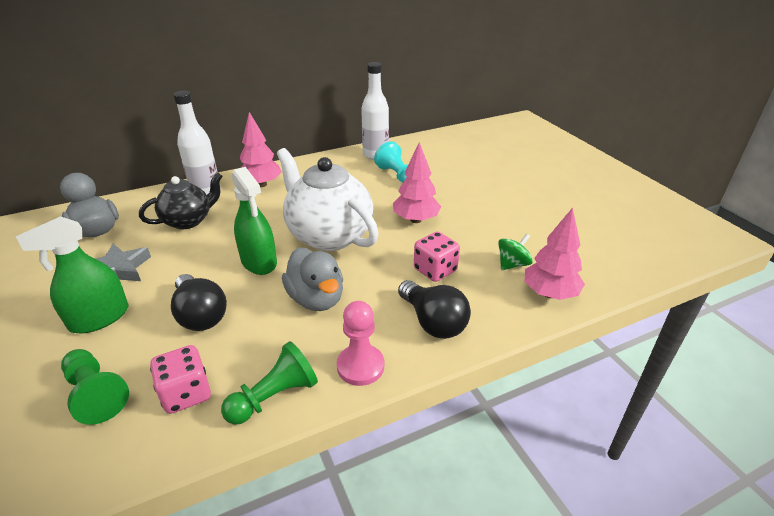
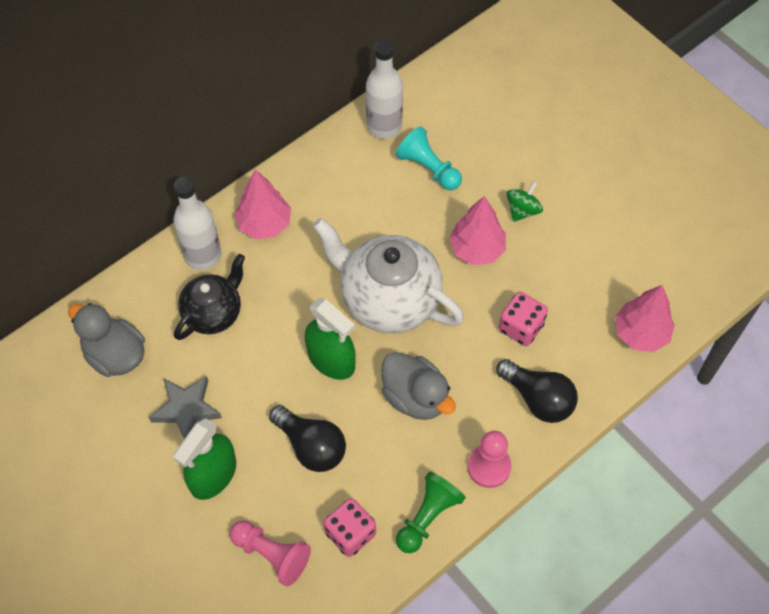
camera: 15 degrees left, 25 degrees up
green pawn [61,349,129,425] -> pink pawn [229,520,311,587]
green spinning top [498,233,533,270] -> green spinning top moved to [507,181,543,222]

